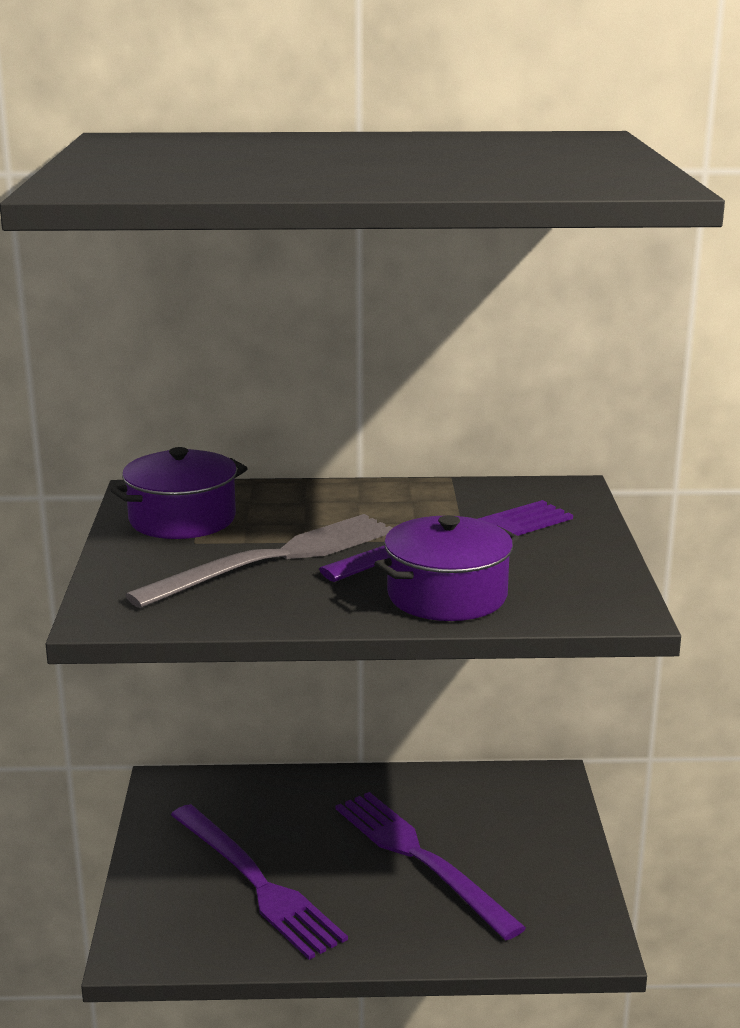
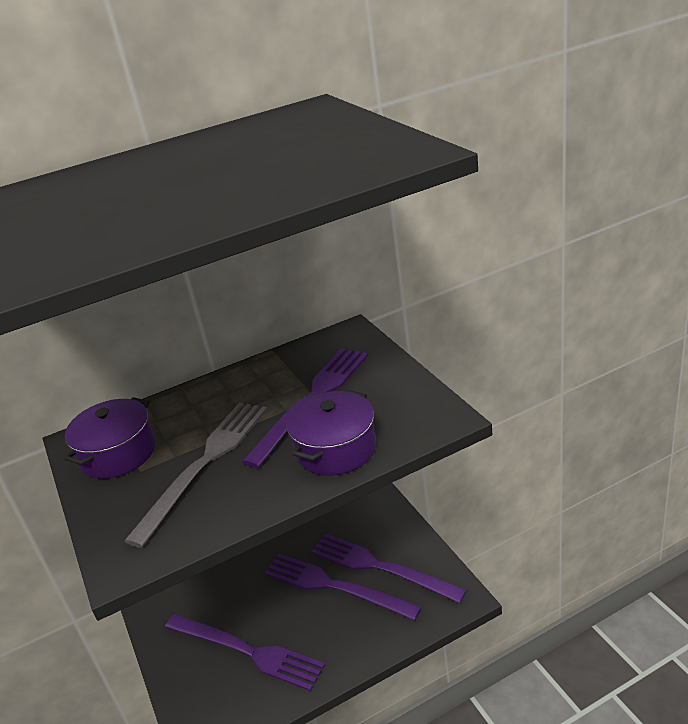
camera: 20 degrees left, 10 degrees up
none -> purple fork [311,534,467,604]

